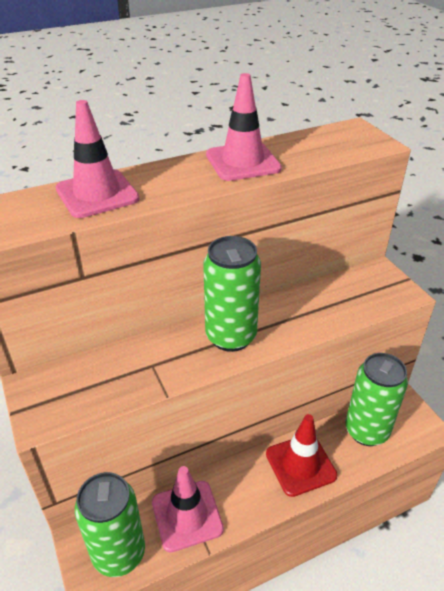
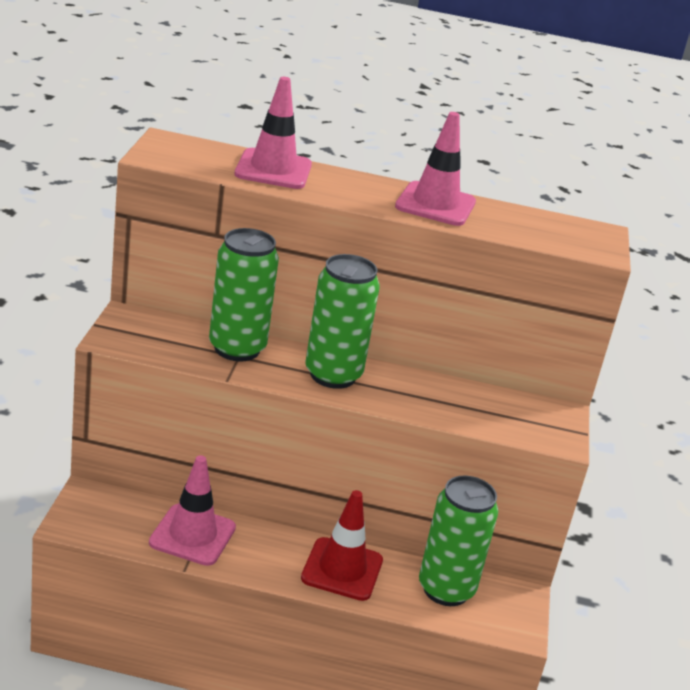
camera: 30 degrees right, 10 degrees down
green can [75,472,145,577] -> green can moved to [209,228,279,361]

